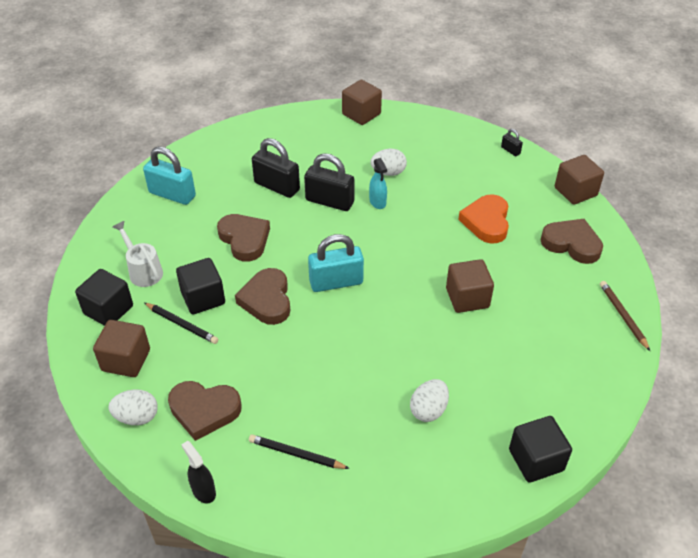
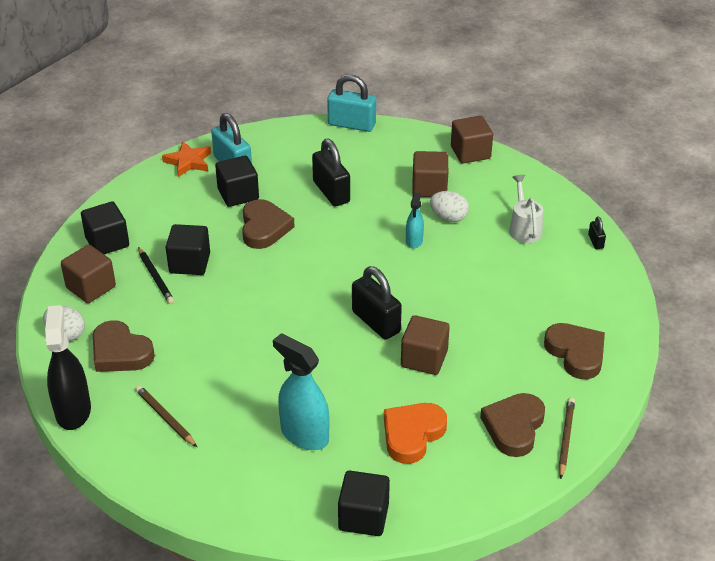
camera: 30 degrees right, 5 degrees down
white watering can [113,221,163,287] -> white watering can moved to [509,175,543,243]
black spray bottle [181,441,216,504] -> black spray bottle [45,305,91,430], size x1.81
brown heart [235,268,290,325] -> brown heart moved to [480,393,545,457]
black pencil [249,434,350,469] -> brown pencil [135,385,197,447]
black padlock [304,153,355,211] -> black padlock moved to [352,266,402,340]
turquoise padlock [308,234,364,292] -> turquoise padlock moved to [327,74,376,132]
white egg [410,379,449,422] -> turquoise spray bottle [273,333,330,450]
orange heart [458,194,509,243] -> orange heart moved to [384,403,447,464]
brown cube [555,155,604,205] -> brown cube moved to [412,151,448,197]
none -> orange star [162,141,211,177]
none -> black cube [215,156,259,207]

